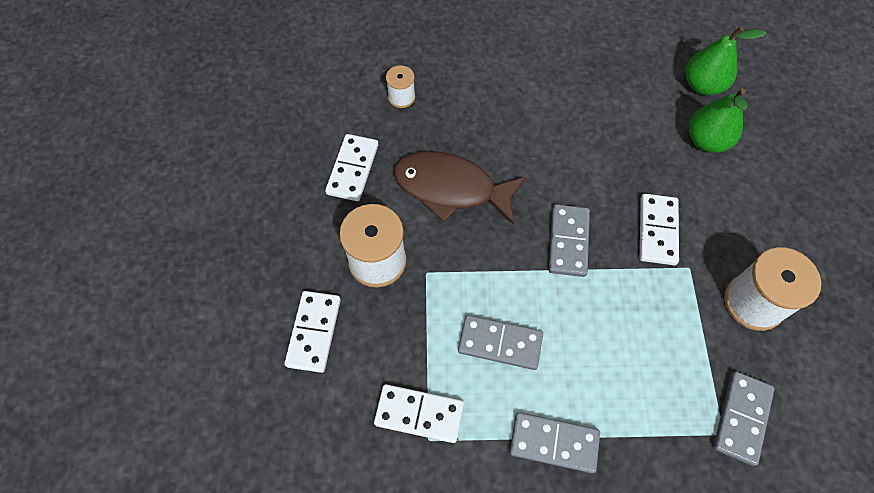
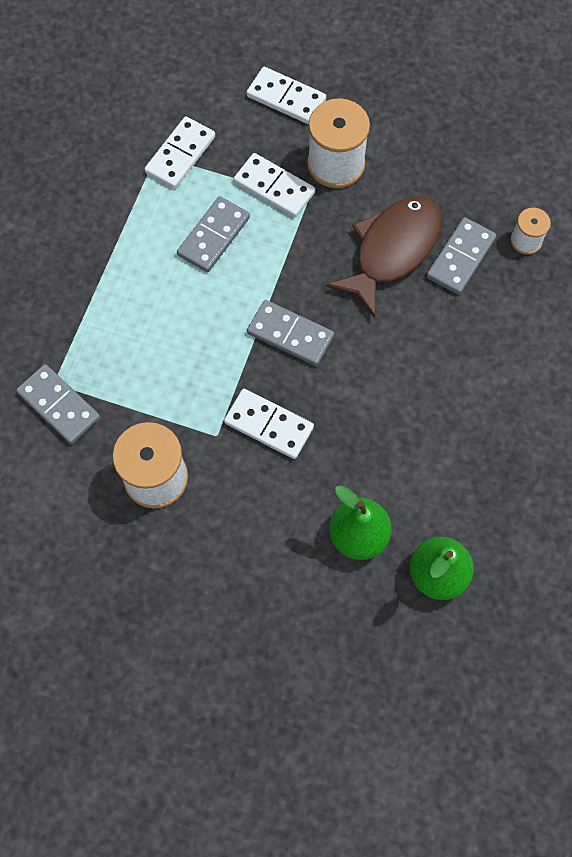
camera: 110 degrees right, 5 degrees up
white domino [325,134,378,201] -> white domino moved to [234,153,315,218]
grey domino [510,412,600,473] -> grey domino moved to [426,217,496,295]

